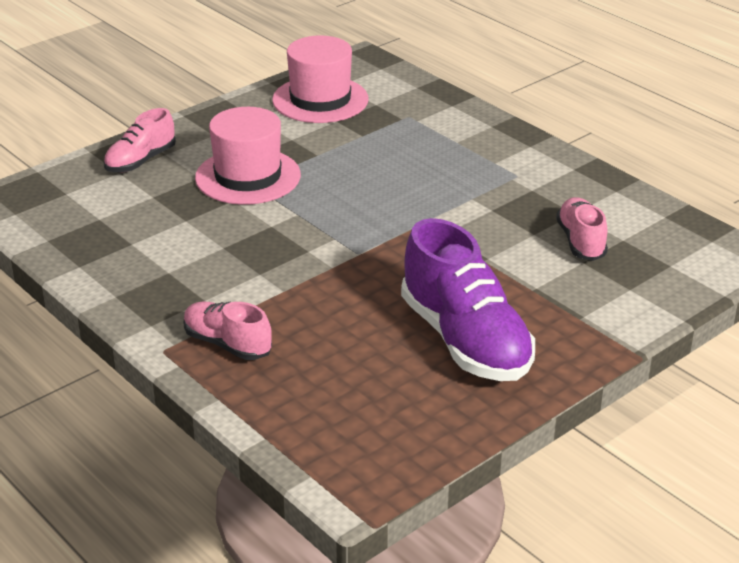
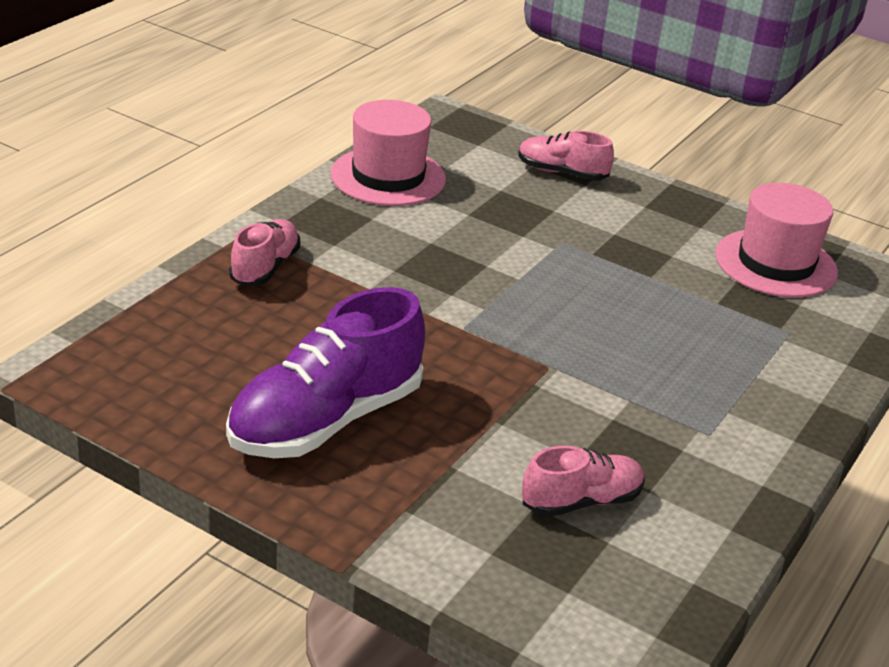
camera: 70 degrees right, 0 degrees up
pink hat [195,107,301,205] -> pink hat moved to [331,100,446,206]

